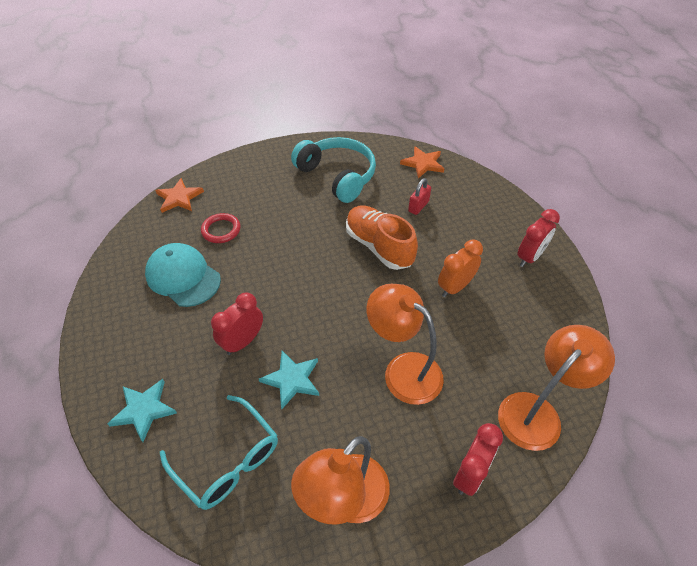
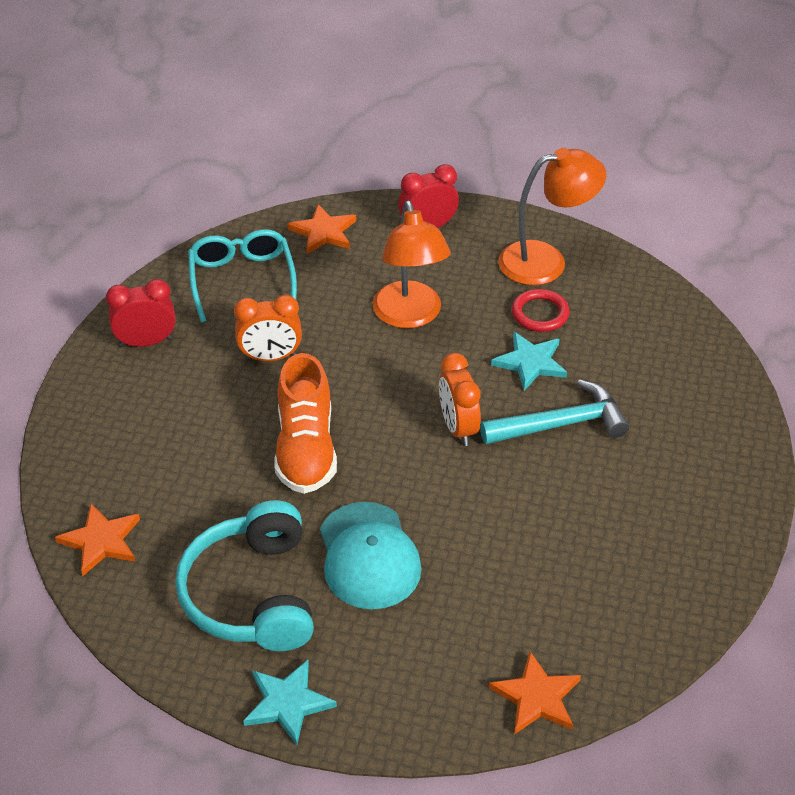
camera: 145 degrees left, 5 degrees down
turquoise star [107,379,177,442] -> turquoise star moved to [243,660,337,745]
turquoise cap [145,243,221,307] -> turquoise cap moved to [320,502,422,609]
turquoise glasses [160,395,278,510] -> turquoise glasses moved to [188,229,297,323]
red ring [201,213,241,243] -> red ring moved to [511,289,570,332]
red clock [211,293,263,355] -> turquoise hammer [480,379,629,444]
red padlock [408,178,431,215] -> none
orange lamp [498,325,615,451] -> orange star [287,204,356,254]
none -> orange clock [439,353,481,446]

